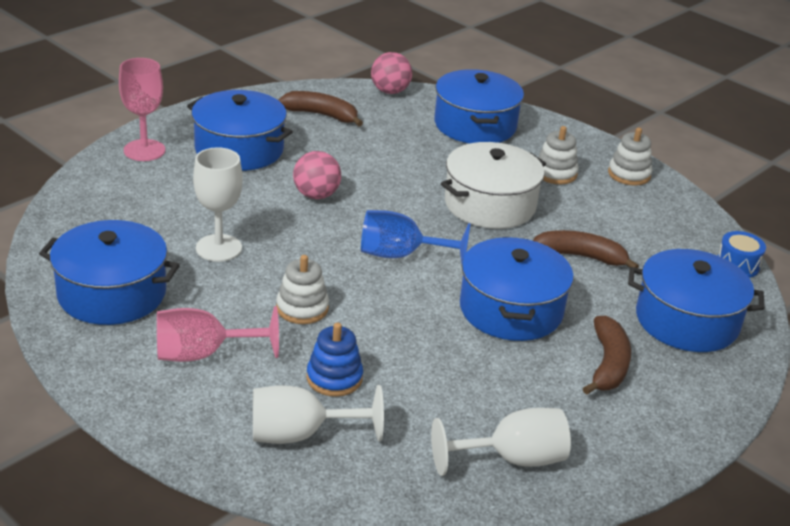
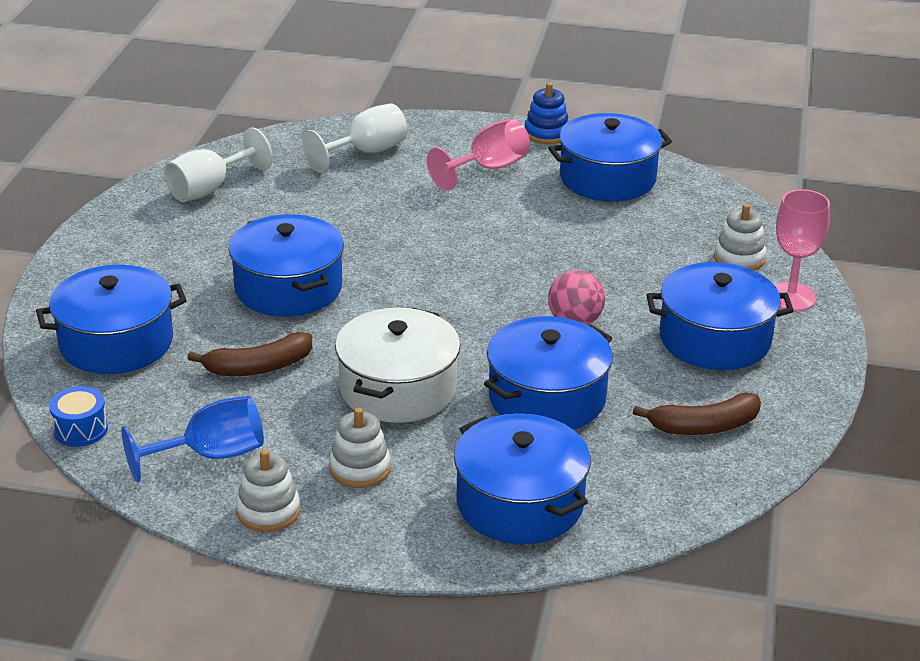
camera: 150 degrees right, 0 degrees up
white goblet [193,147,243,262] -> none
white stacking toy [276,255,329,324] -> white stacking toy moved to [714,204,766,271]
blue stacking toy [306,323,363,397] -> blue stacking toy moved to [525,83,569,144]
blue goblet [361,210,471,265] -> blue goblet moved to [121,396,264,482]
pink ball [371,52,412,94] -> none
brown banana [583,316,631,395] -> none
none -> blue pot [484,316,613,429]

